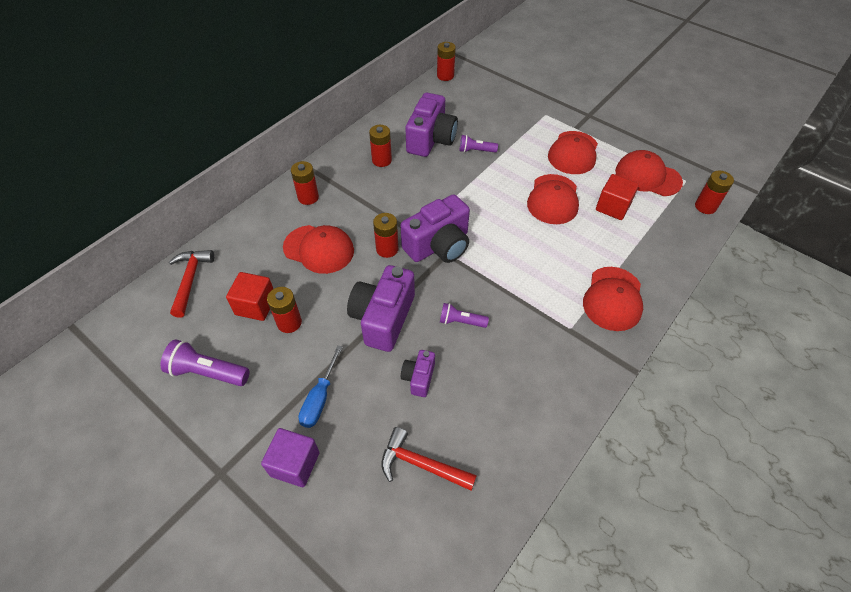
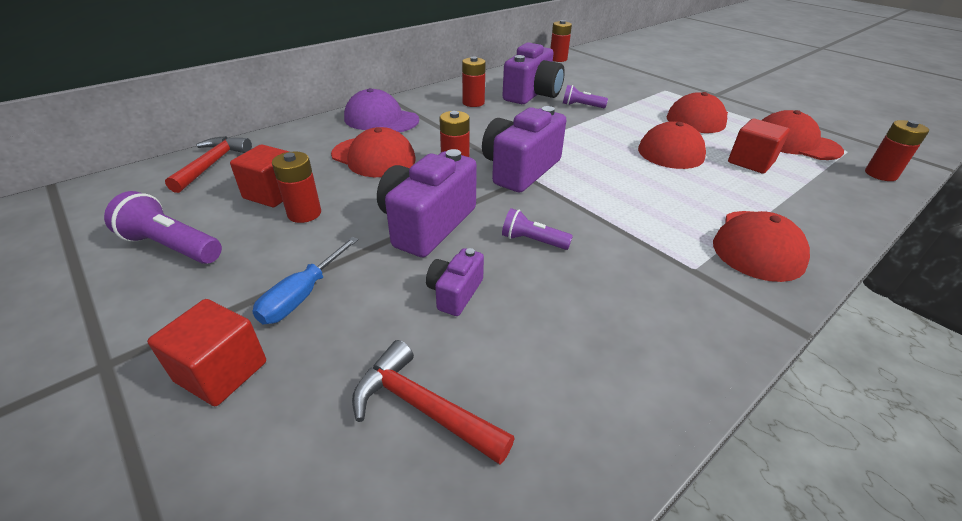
camera: 10 degrees right, 15 degrees down
purple cube [261,428,319,487] -> red cube [147,299,266,406]
red battery [291,161,319,205] -> purple cap [344,88,419,132]
purple camera [400,194,470,263] -> purple camera turned 150 degrees clockwise [482,106,567,192]

